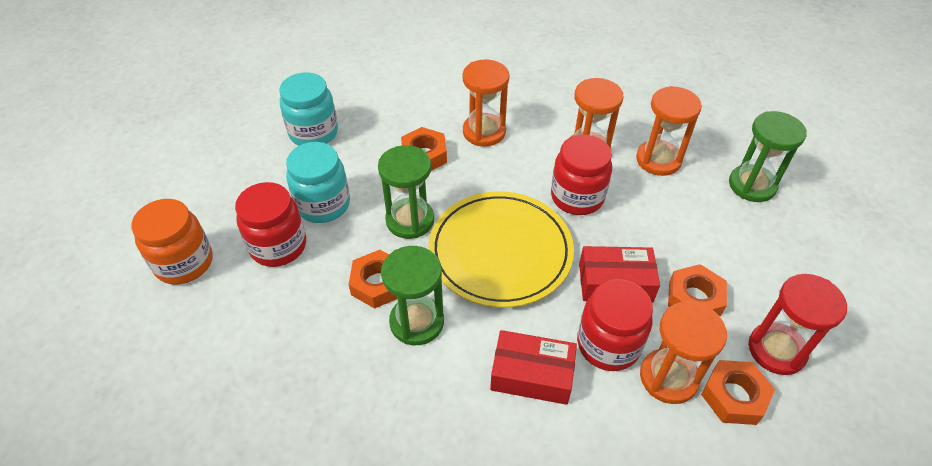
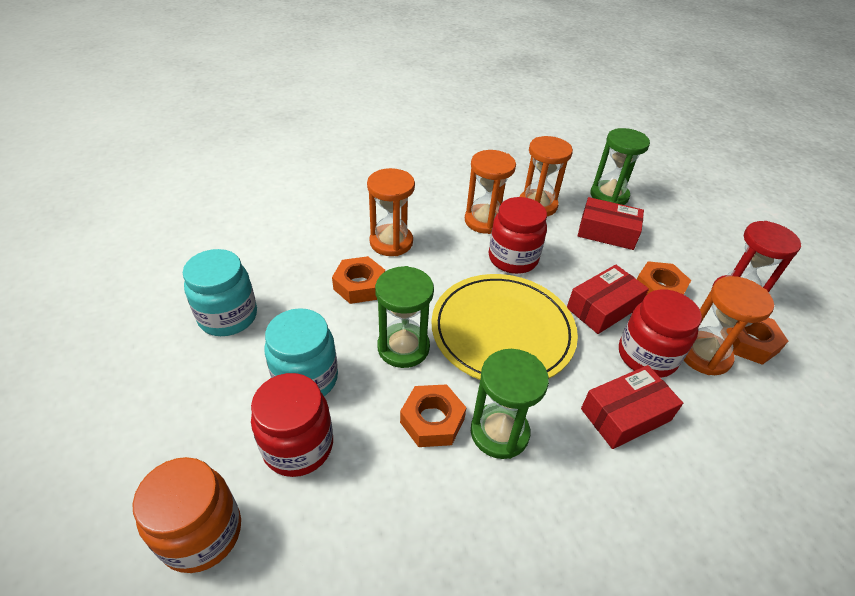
camera: 40 degrees left, 5 degrees down
none -> red box [578,197,644,250]

